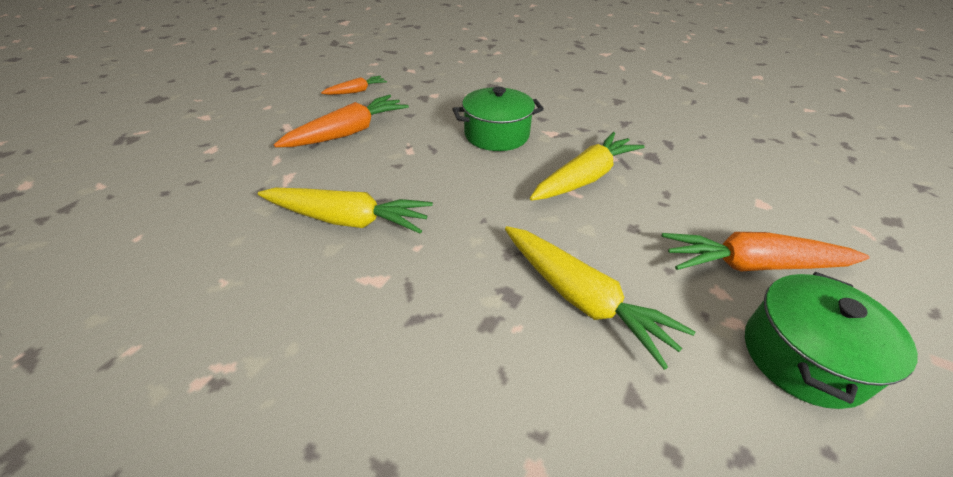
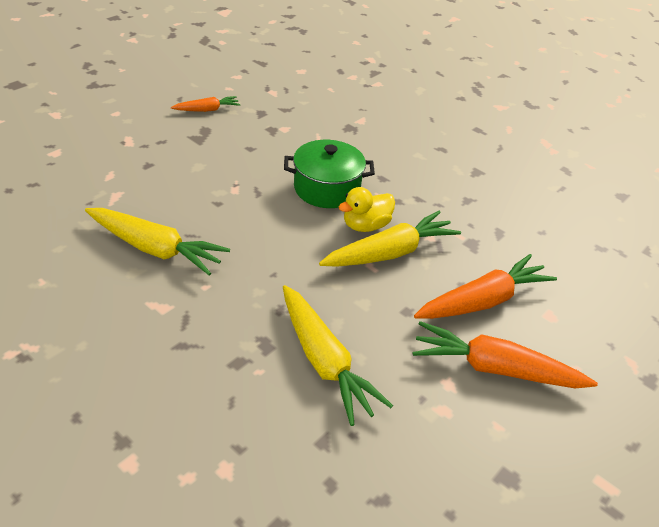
camera: 10 degrees right, 0 degrees up
orange carrot [274,95,409,147] -> orange carrot moved to [414,254,557,319]
green pot [745,272,918,409] -> none
none -> yellow duck [339,187,395,232]

